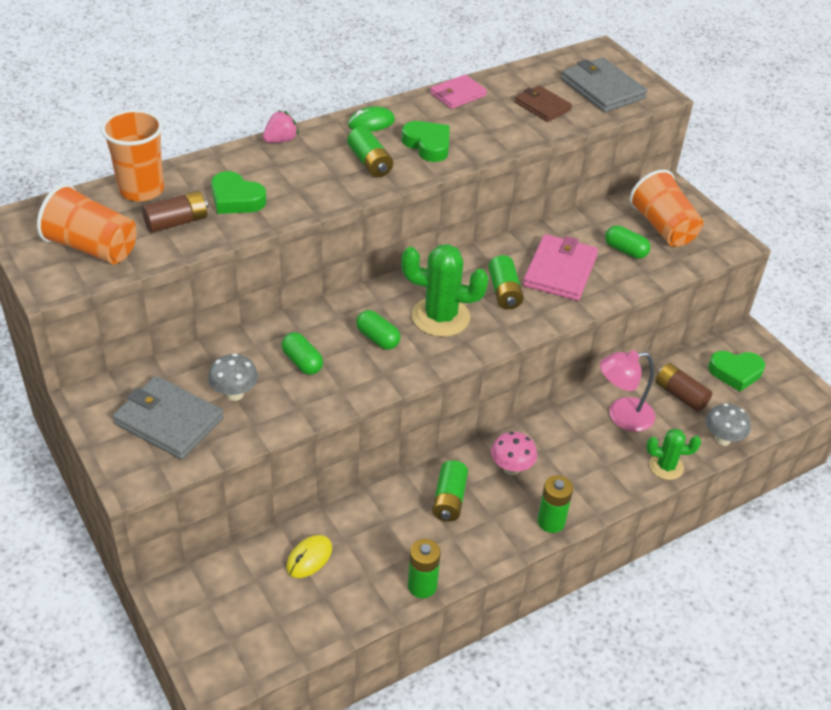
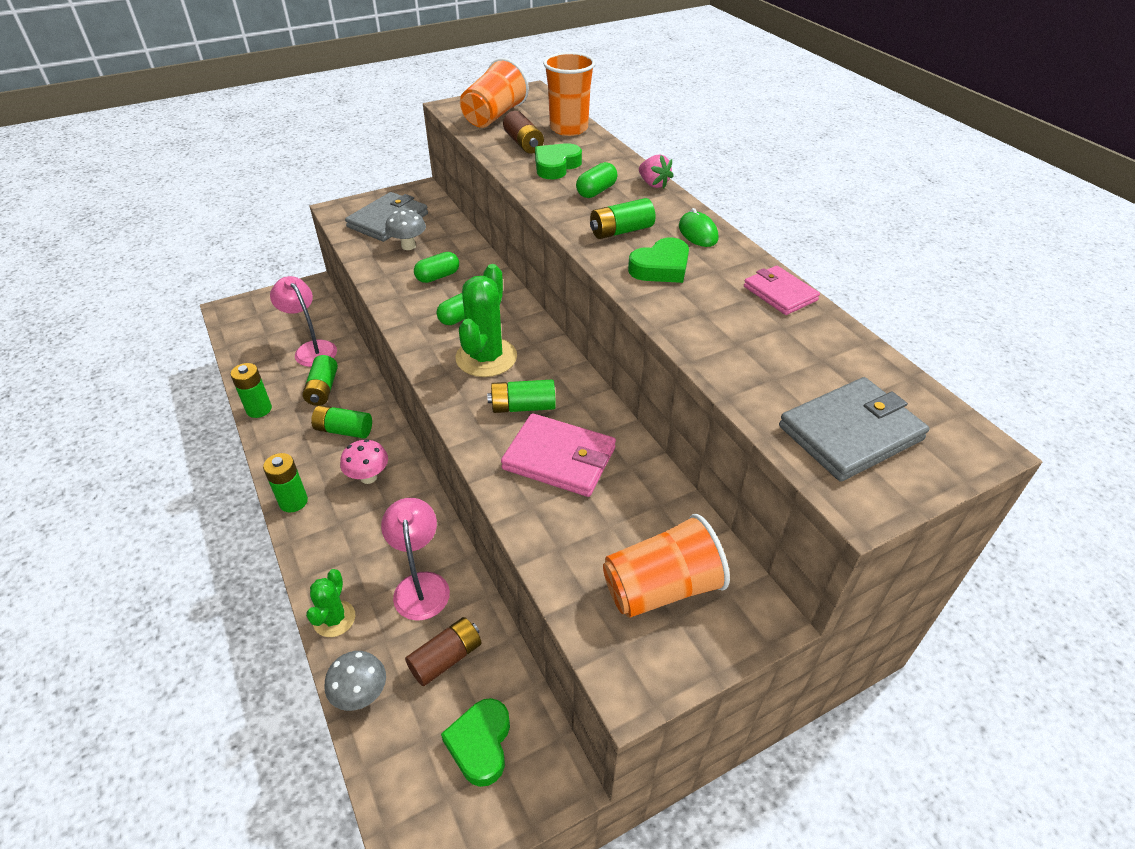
camera: 95 degrees right, 0 degrees up
yellow mouse [286,535,332,578] -> pink lamp [270,276,337,367]
brown wallet [515,85,572,122] -> none
green capsule [605,225,651,259] -> green capsule moved to [576,162,617,198]
none -> green battery [302,355,338,406]

